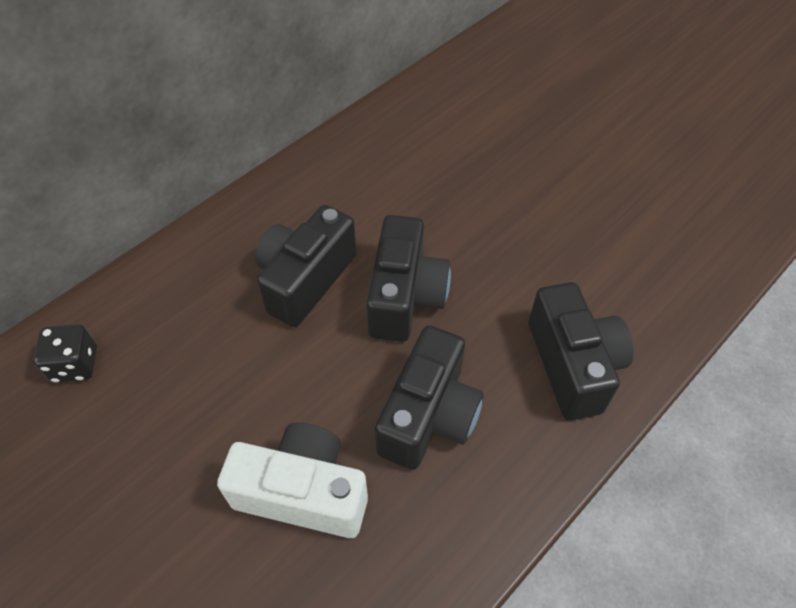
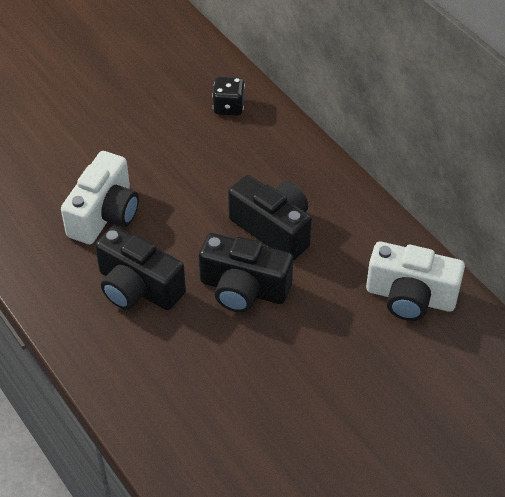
camera: 100 degrees right, 5 degrees down
black camera [528,282,634,420] -> none
none -> white camera [366,241,465,321]

